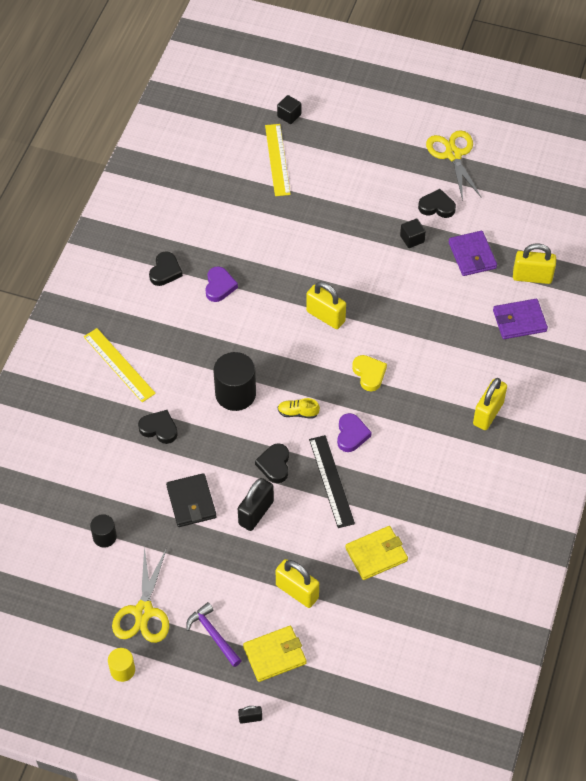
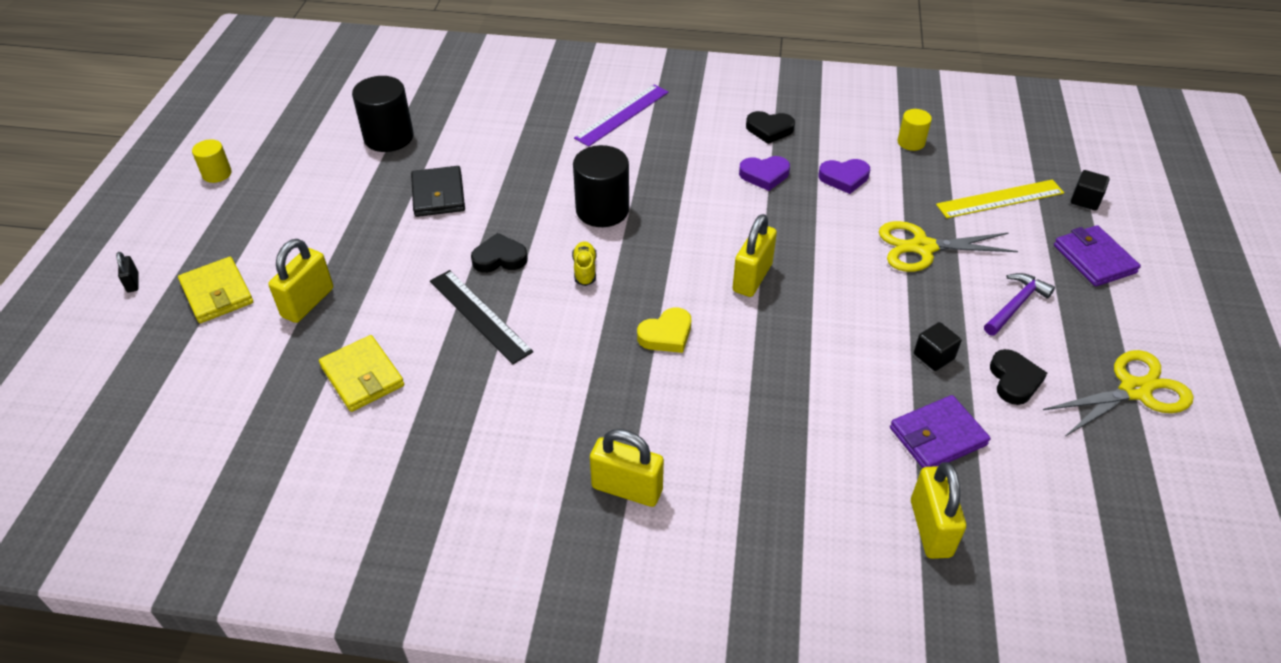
camera: 80 degrees right, 10 degrees down
yellow ruler [84,328,156,402] -> purple ruler [574,85,669,147]
black cylinder [90,514,117,548] -> black cylinder [352,76,414,152], size x1.81
yellow scissors [112,546,169,643] -> yellow scissors moved to [879,221,1018,272]
black heart [138,410,178,444] -> none
black wallet [166,473,217,527] -> black wallet turned 75 degrees counterclockwise [411,166,465,217]
purple hammer [186,602,242,667] -> purple hammer moved to [984,273,1055,336]
black padlock [238,478,274,531] -> none
black ruler [309,435,355,528] -> black ruler turned 75 degrees clockwise [430,270,533,364]
purple heart [337,413,372,452] -> purple heart moved to [818,159,870,194]
purple wallet [493,299,548,339] -> purple wallet moved to [1054,225,1141,287]
none -> yellow cylinder [898,109,932,151]

